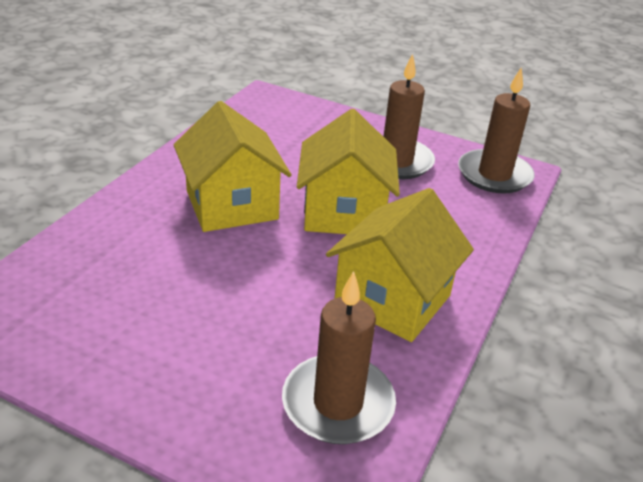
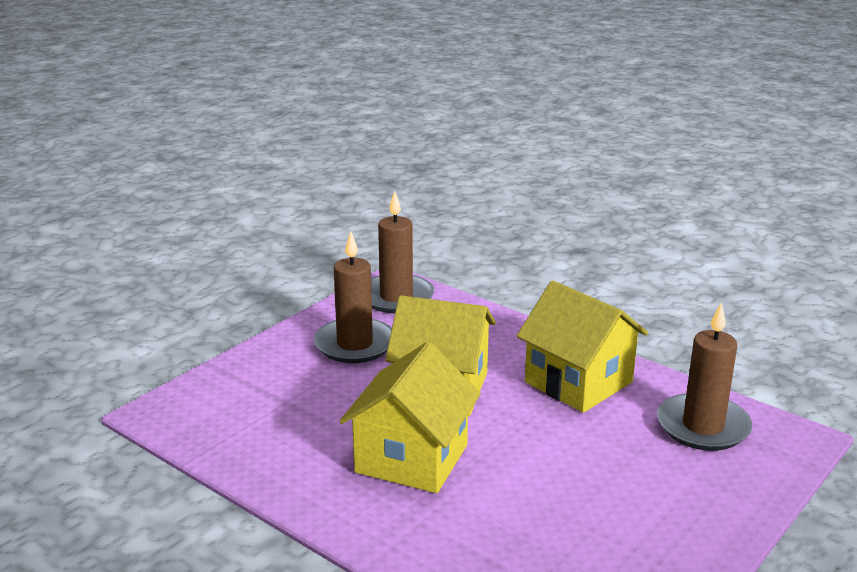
camera: 75 degrees left, 10 degrees down
yellow house [173,101,291,232] -> yellow house turned 60 degrees counterclockwise [340,342,481,493]

